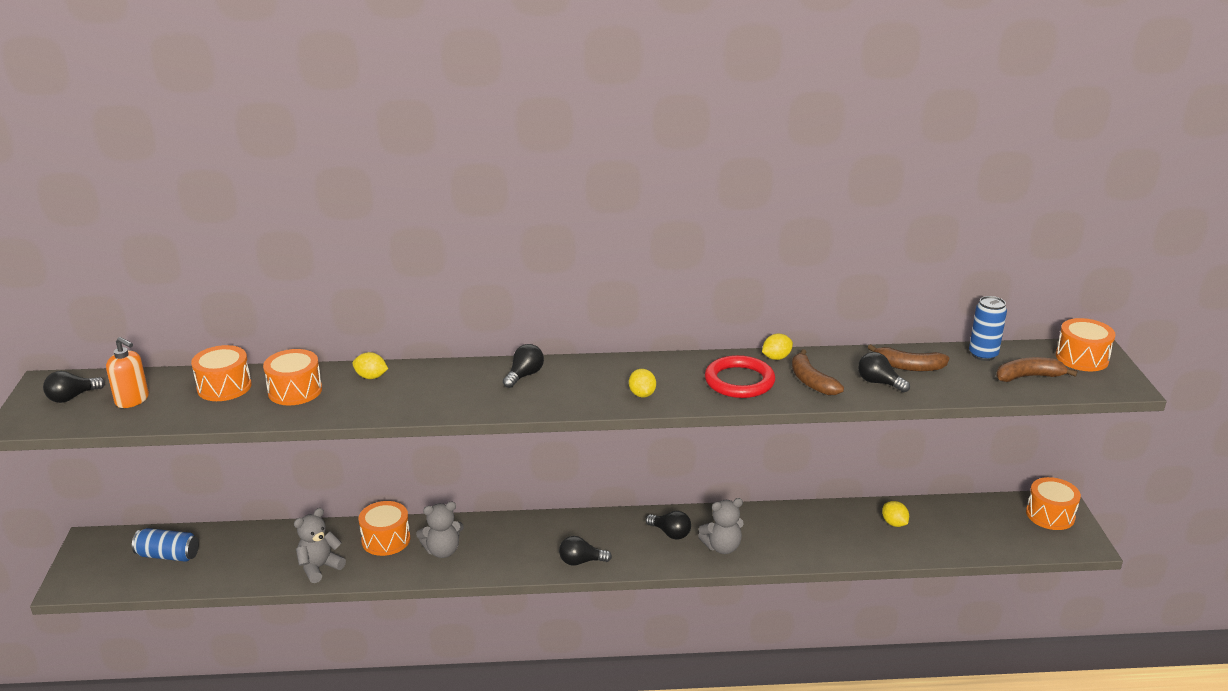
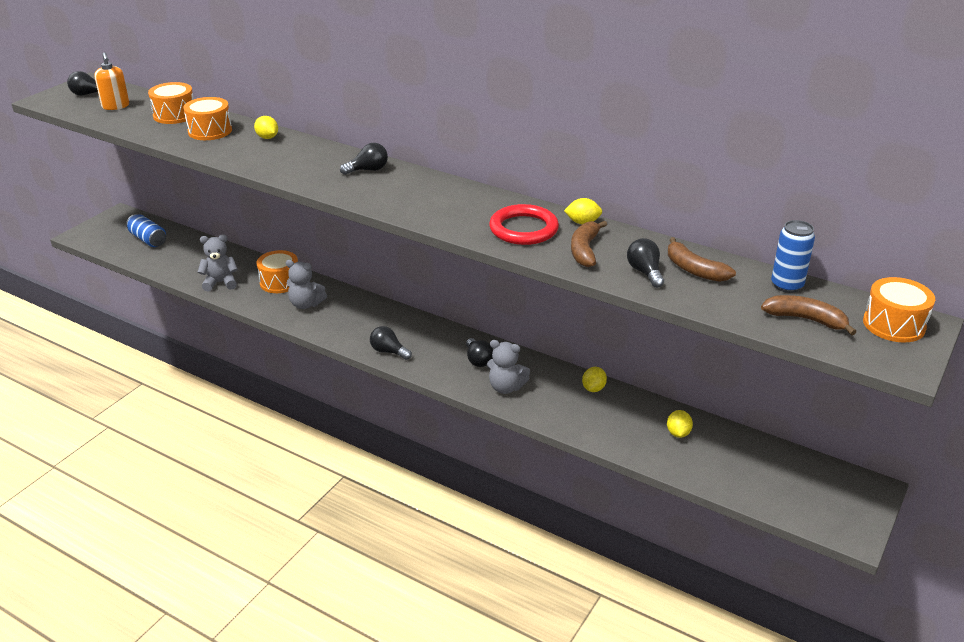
camera: 35 degrees right, 5 degrees up
yellow lemon [629,369,656,397] -> yellow lemon moved to [582,367,607,392]
orange drum [1026,477,1081,530] -> none

